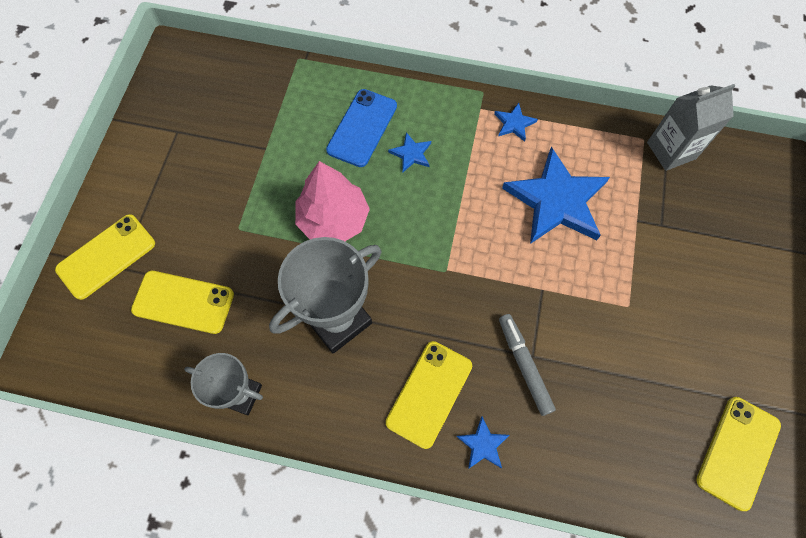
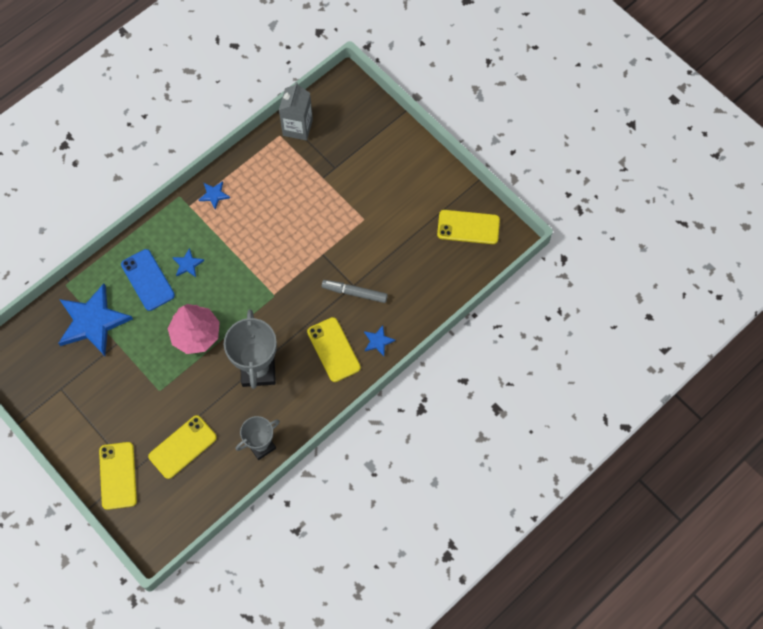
camera: 55 degrees left, 0 degrees up
blue star [502,146,610,244] -> blue star moved to [58,283,133,356]
yellow phone [697,397,781,511] -> yellow phone turned 60 degrees counterclockwise [437,210,500,244]

